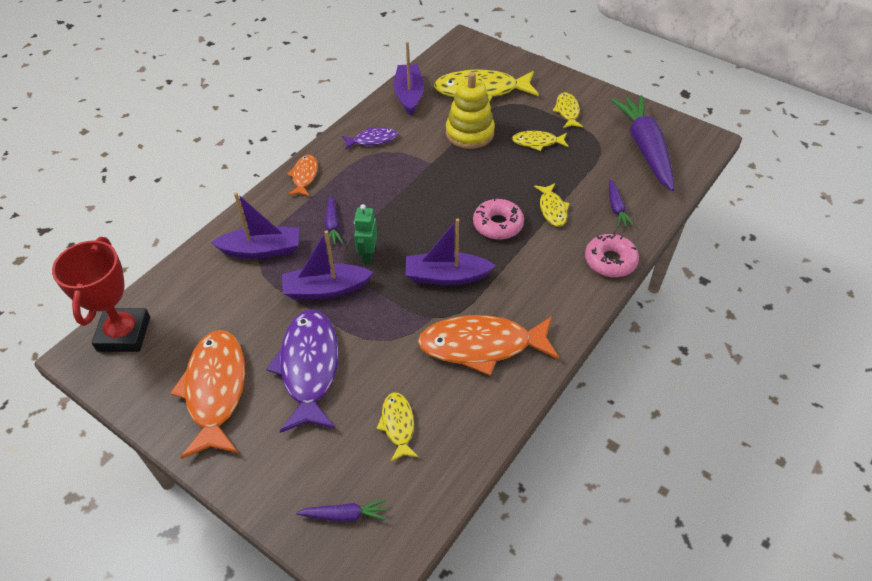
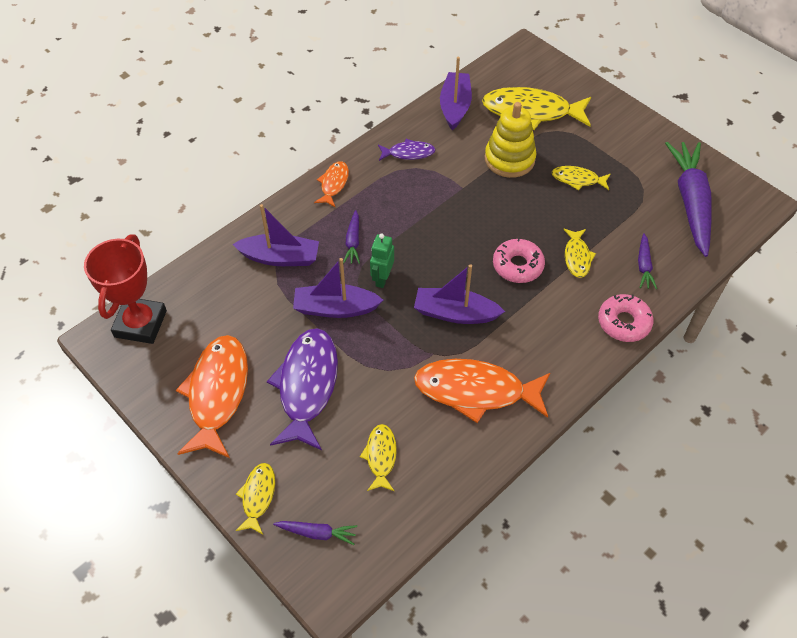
camera: 10 degrees right, 5 degrees up
yellow fish [553,92,583,128] -> yellow fish moved to [236,463,275,534]

